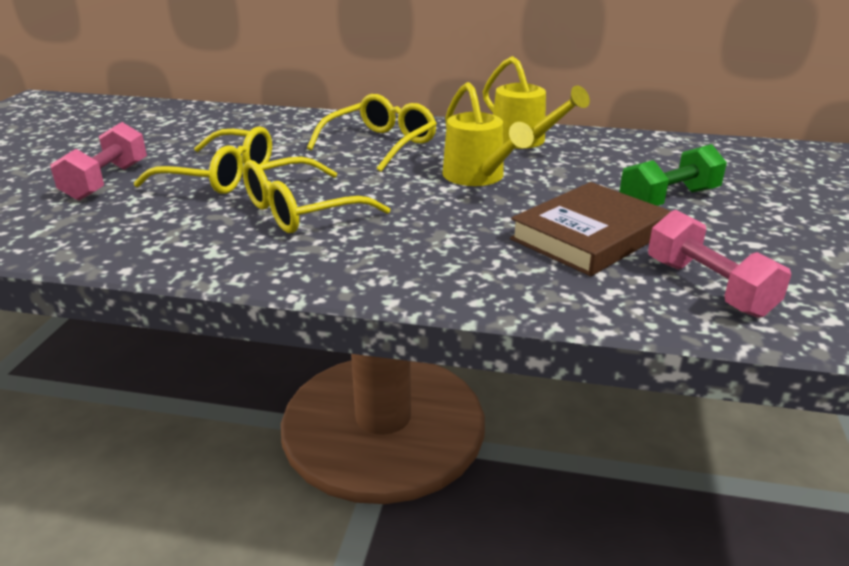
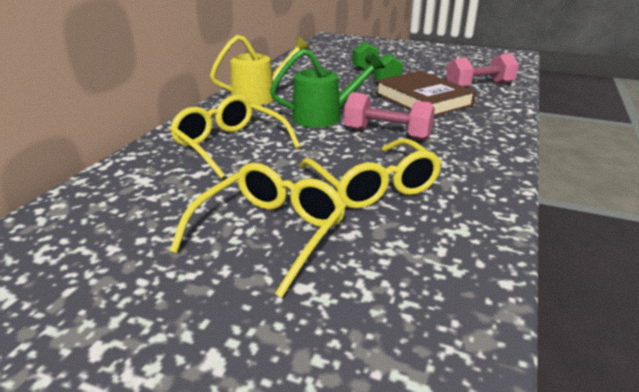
camera: 80 degrees left, 0 degrees up
pink dumbbell [50,122,147,201] -> pink dumbbell moved to [344,92,435,140]
yellow watering can [442,82,534,186] -> green watering can [270,49,385,128]

